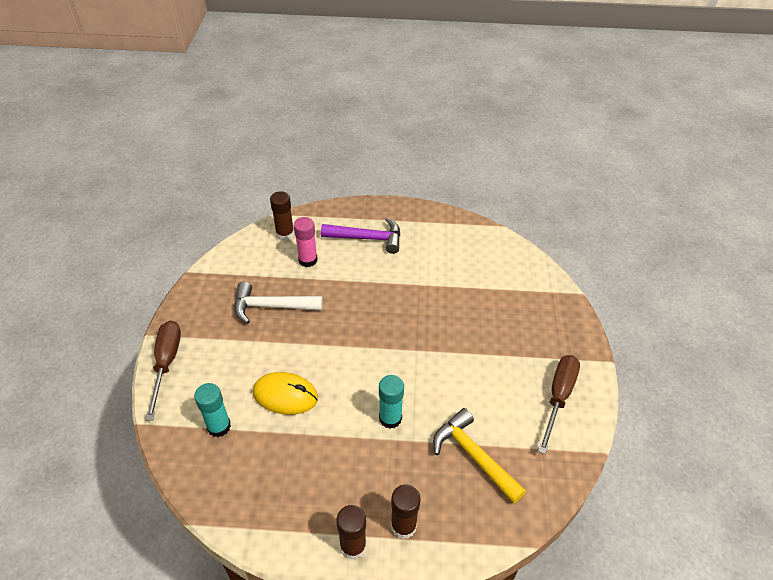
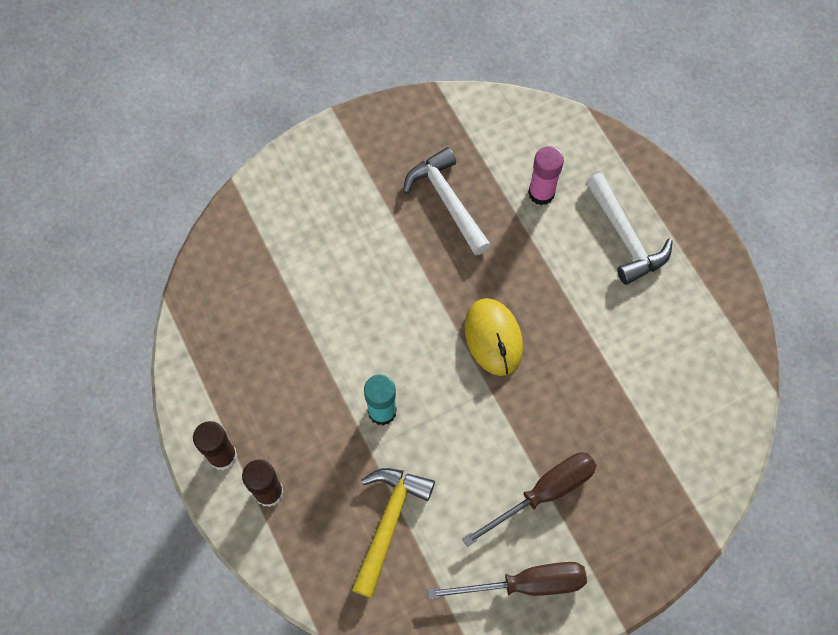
camera: 60 degrees right, 20 degrees up
brown screwdriver [145,320,181,420] -> brown screwdriver moved to [462,452,597,547]
turquoise glue stick [194,383,231,437] -> none
yellow mouse [253,372,318,415] -> yellow mouse moved to [465,298,523,376]
brown glue stick [270,191,294,241] -> none
purple hammer [321,218,400,254] -> white hammer [586,173,673,285]

